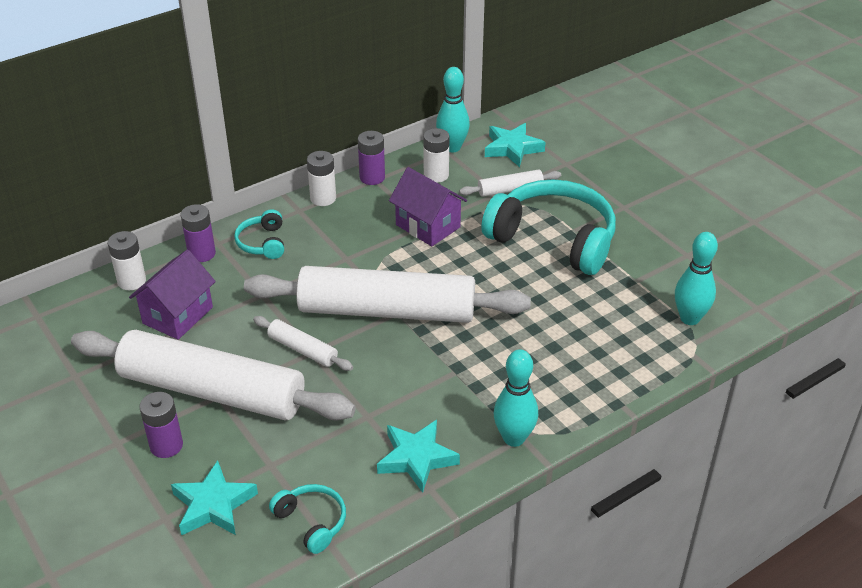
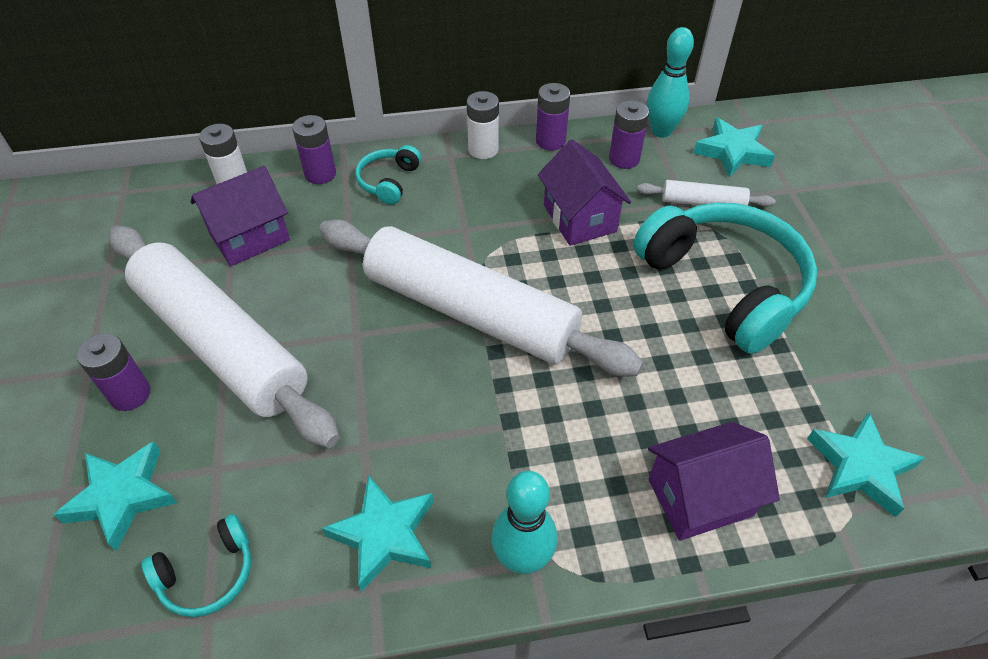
camera: 25 degrees right, 10 degrees up
white rolling pin [253,316,353,371] -> none
turquoise headphones [269,484,346,554] -> turquoise headphones turned 75 degrees clockwise [142,514,251,617]
white battery [423,128,449,183] -> purple battery [609,100,649,169]
turquoise bowling pin [675,232,718,325] -> turquoise star [807,412,925,517]
none -> purple house [648,422,780,541]

